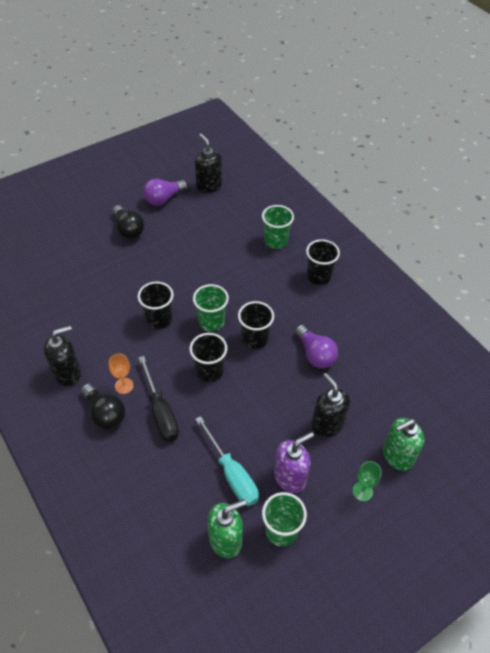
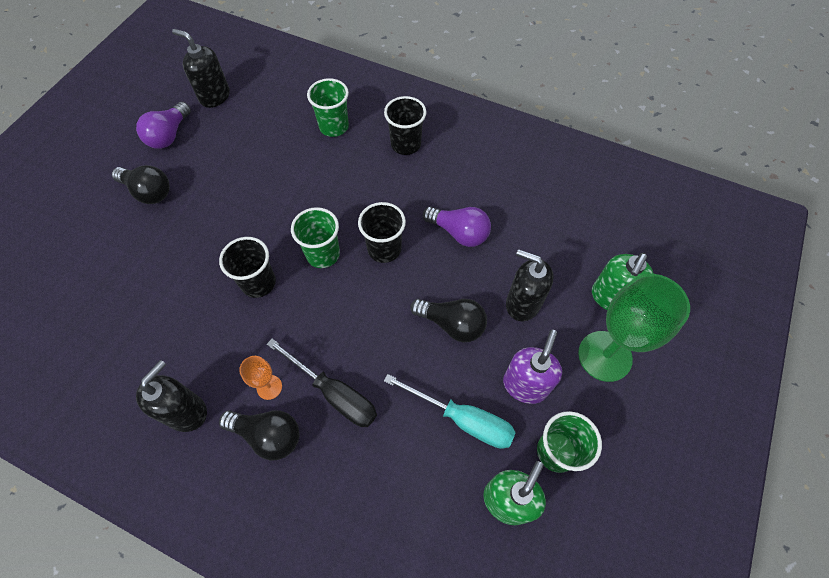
camera: 30 degrees left, 10 degrees up
black cup [189,333,227,382] -> none
green goblet [353,461,382,501] -> green goblet [578,274,690,382], size x2.16
none -> black light bulb [410,299,487,342]

